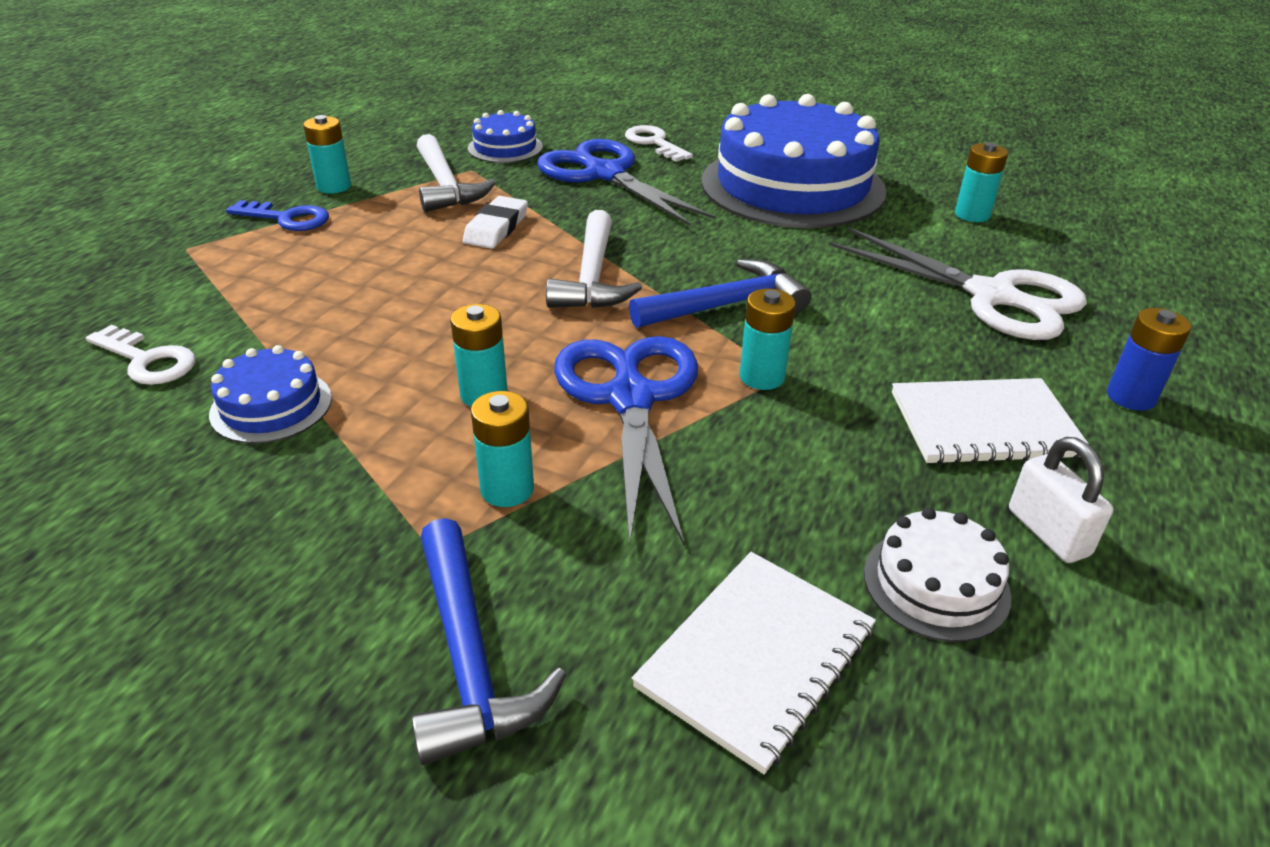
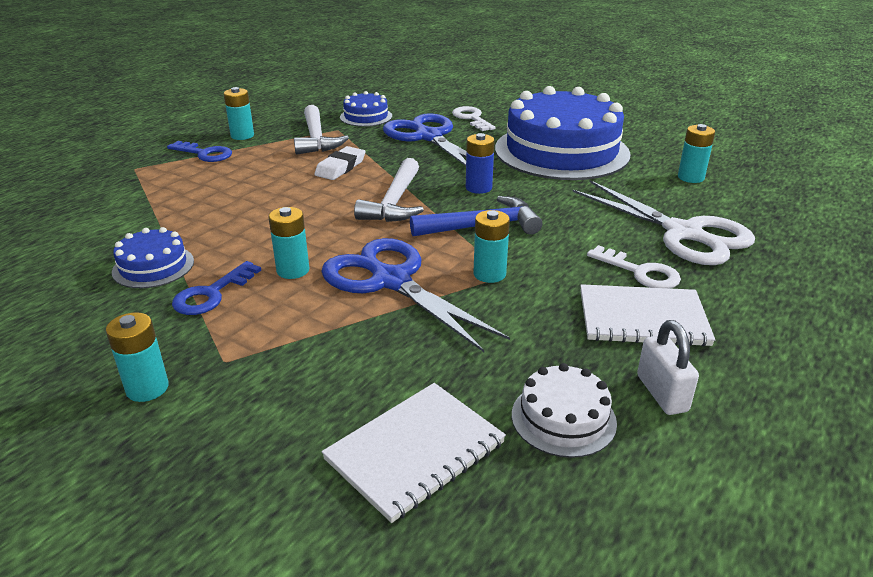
camera: 10 degrees right, 5 degrees down
white key [86,325,196,385] -> white key moved to [587,245,681,288]
blue hammer [412,518,566,765] -> none
turquoise battery [471,391,534,507] -> turquoise battery moved to [106,312,169,402]
blue scissors [554,336,698,546] -> blue scissors turned 45 degrees counterclockwise [321,238,510,352]
blue battery [1107,308,1191,411] -> blue battery moved to [466,133,495,194]
none -> blue key [172,261,261,315]

